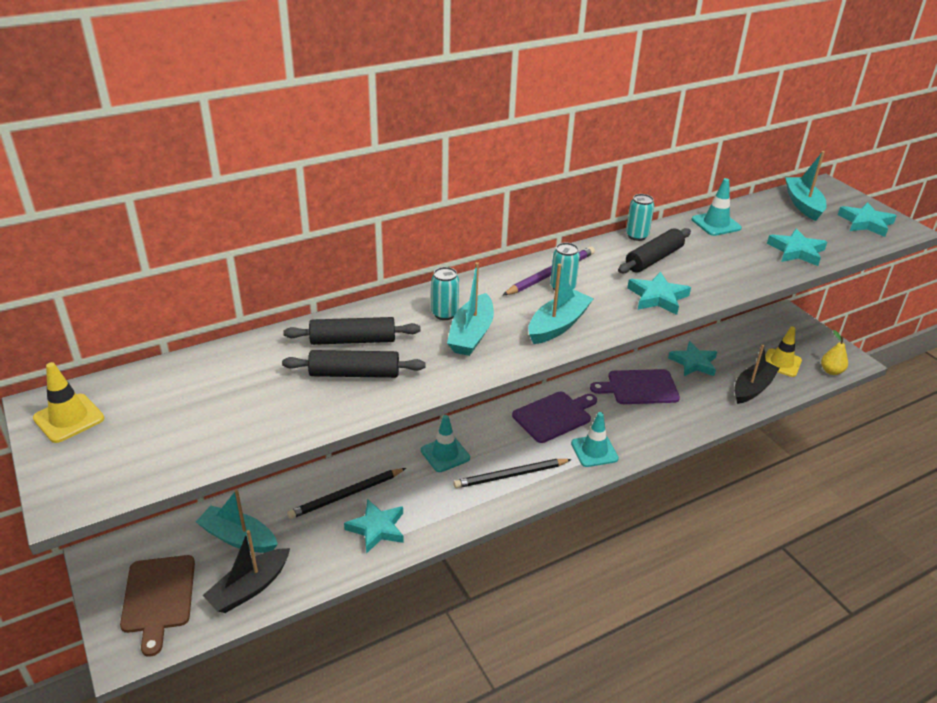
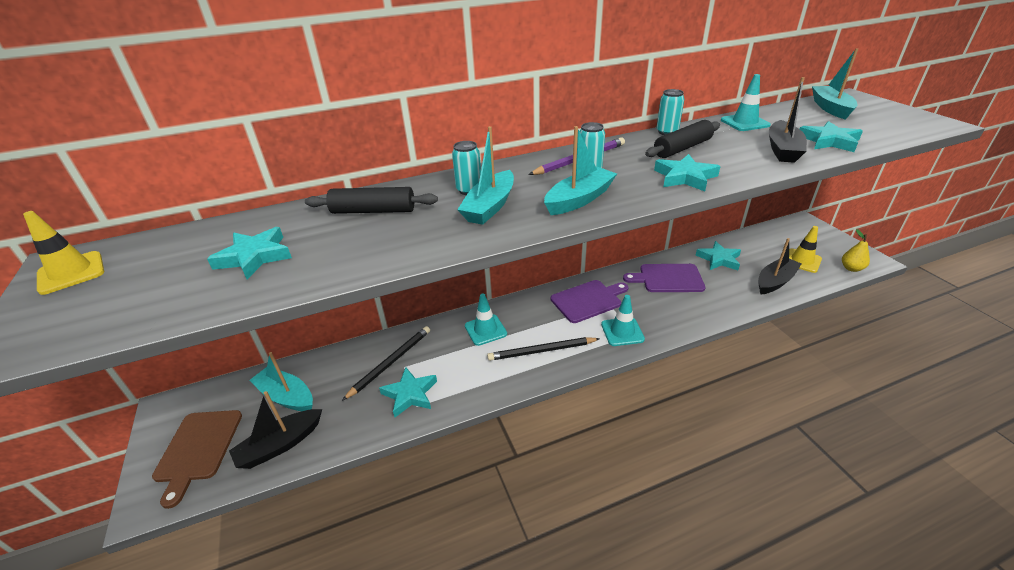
camera: 10 degrees right, 0 degrees up
black rolling pin [282,350,426,378] -> none
black pencil [287,468,406,519] -> black pencil turned 150 degrees clockwise [342,326,430,401]
turquoise star [838,202,896,237] -> turquoise star moved to [207,227,292,279]
none -> black boat [769,77,807,163]

